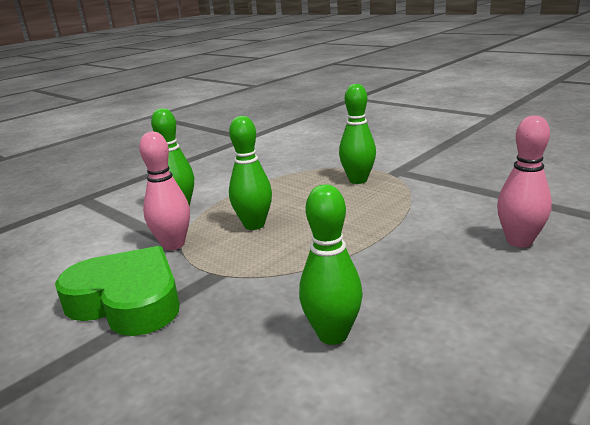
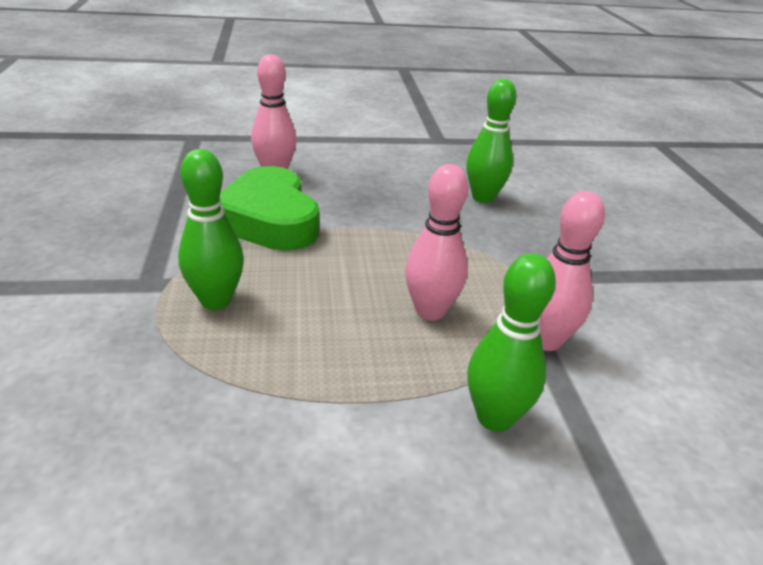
camera: 145 degrees left, 10 degrees up
green heart [55,246,180,336] -> green heart moved to [220,166,319,251]
green bowling pin [229,116,272,230] -> pink bowling pin [405,164,468,321]

